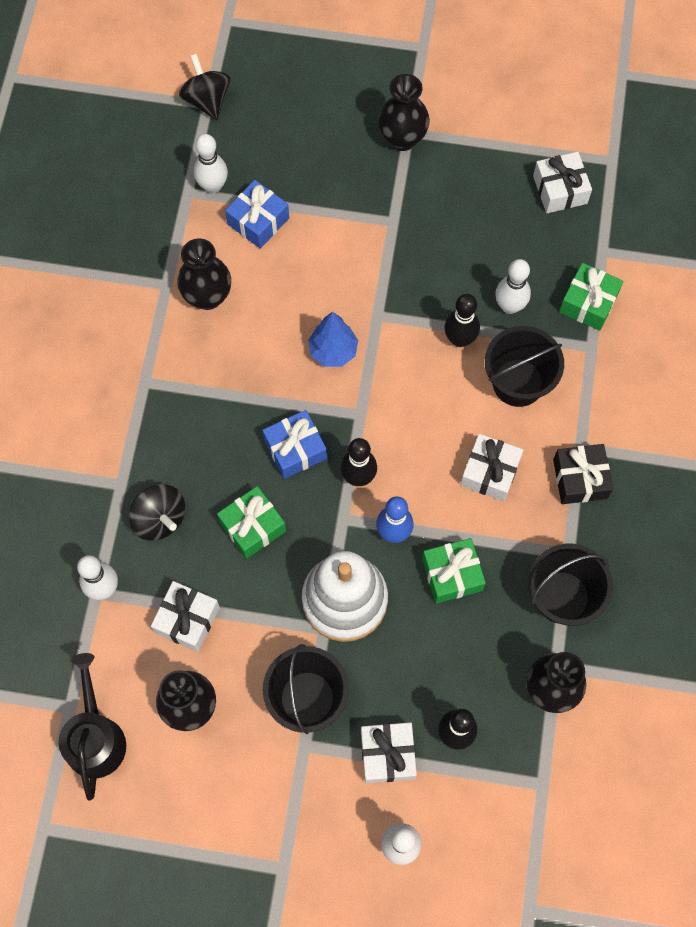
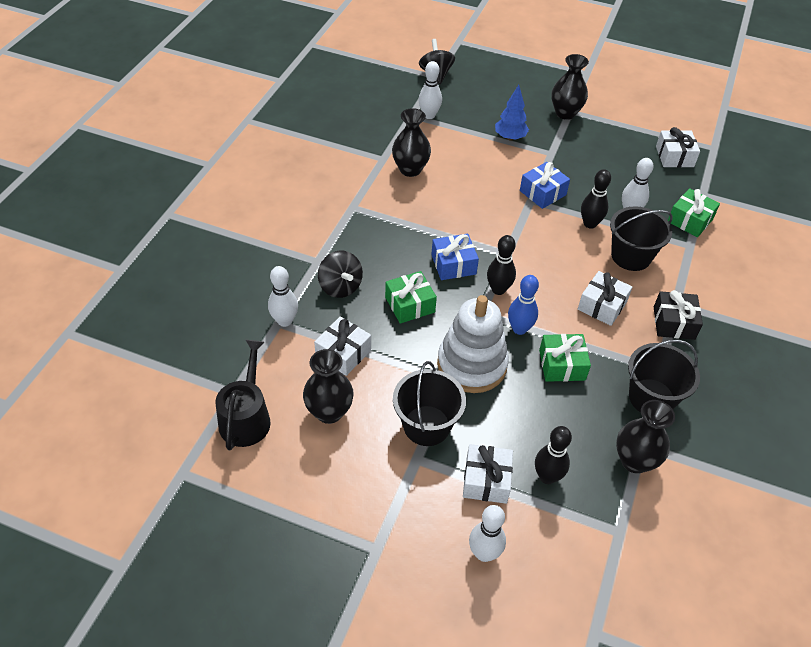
camera: 10 degrees right, 20 degrees down
blue gift [225,180,289,249] -> blue gift moved to [520,162,570,209]
blue tree [308,312,358,367] -> blue tree moved to [495,85,529,141]

